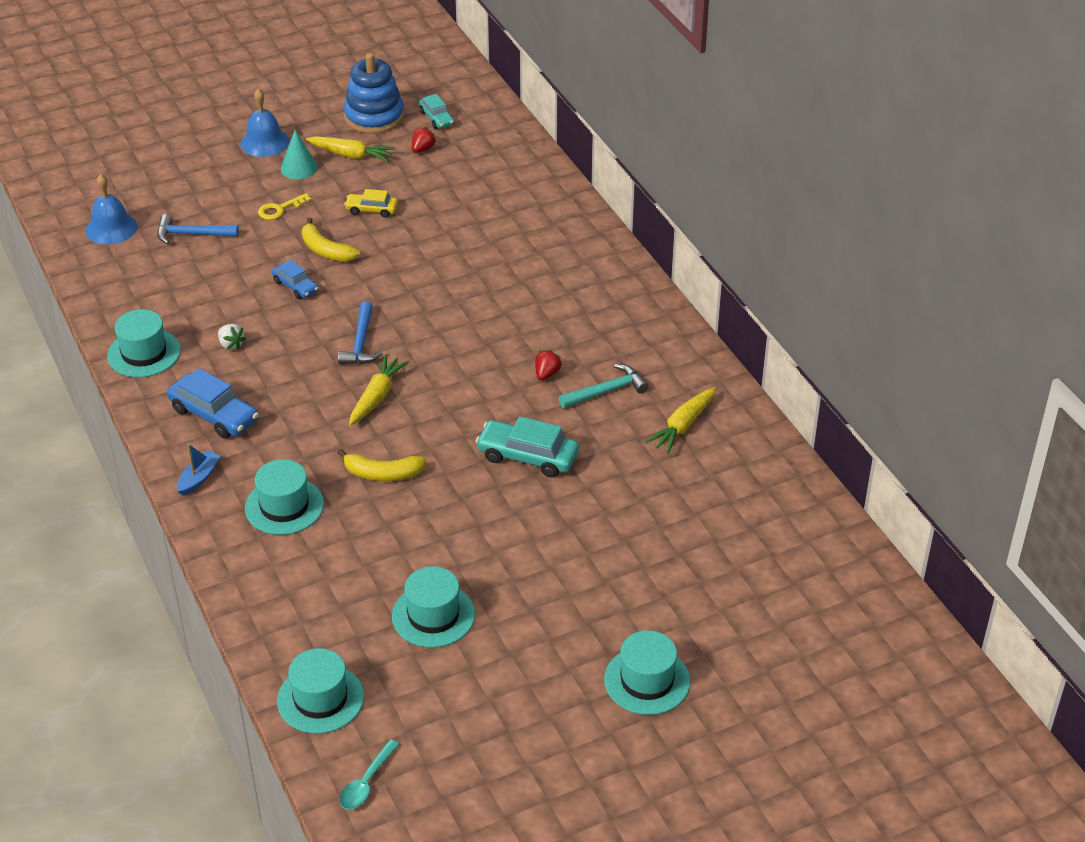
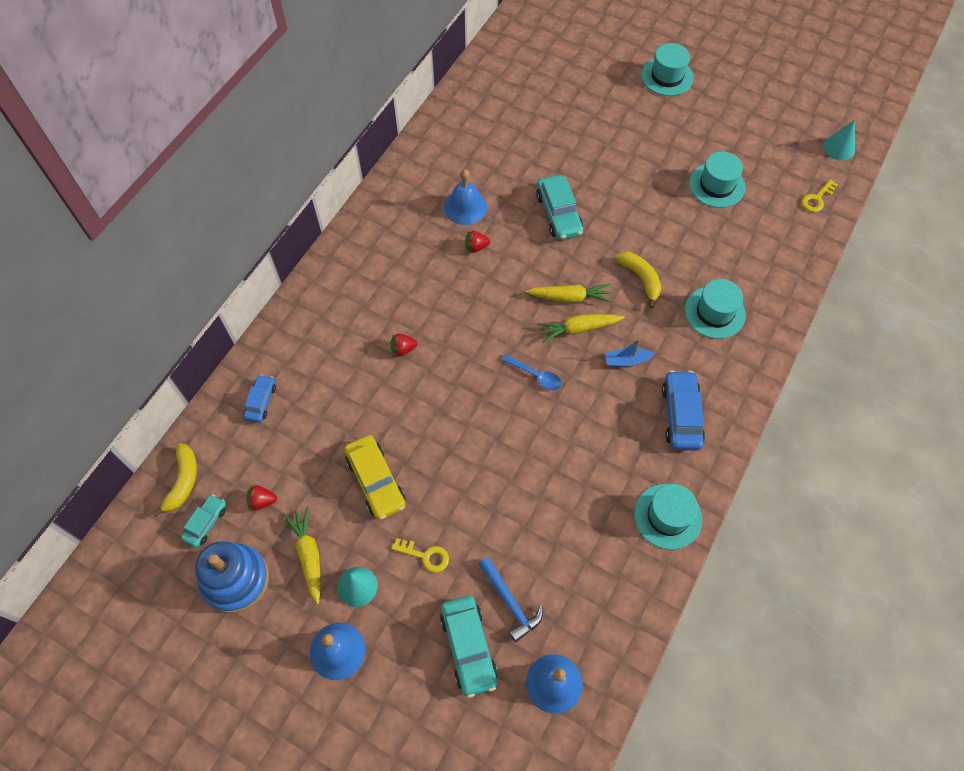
camera: 125 degrees left, 20 degrees up
blue boat [177,444,221,496] -> blue boat moved to [605,339,655,367]
white strawberry [218,324,246,350] -> none
blue car [272,260,319,299] -> blue car moved to [244,374,276,423]
turquoise hat [277,648,364,734] -> yellow key [802,179,838,212]
yellow banana [302,218,360,262] -> yellow banana moved to [152,443,197,517]
blue hammer [338,301,383,364] -> blue spoon [502,354,562,390]
turquoise spoon [339,739,400,810] -> turquoise cone [823,120,855,160]
yellow car [344,189,398,218] -> yellow car [344,435,405,520], size x1.67
turquoise hammer [559,364,649,408] -> blue bell [444,169,487,225]
yellow carrot [645,387,716,454] -> yellow carrot moved to [525,284,612,303]
none -> red strawberry [391,333,418,356]
none -> turquoise car [440,596,498,698]

